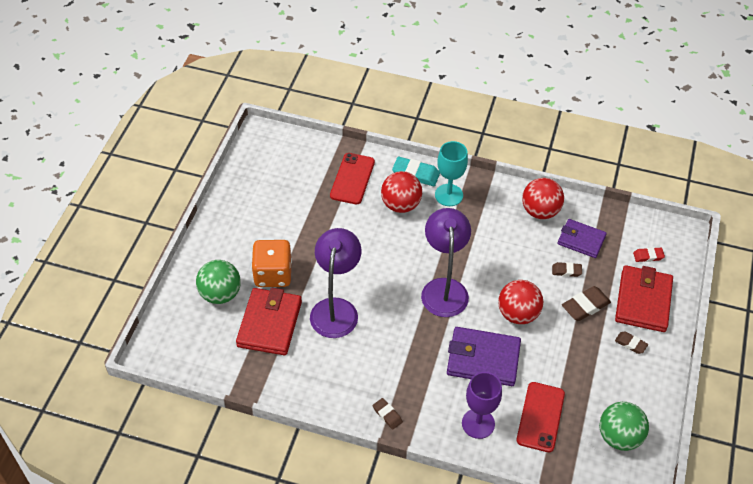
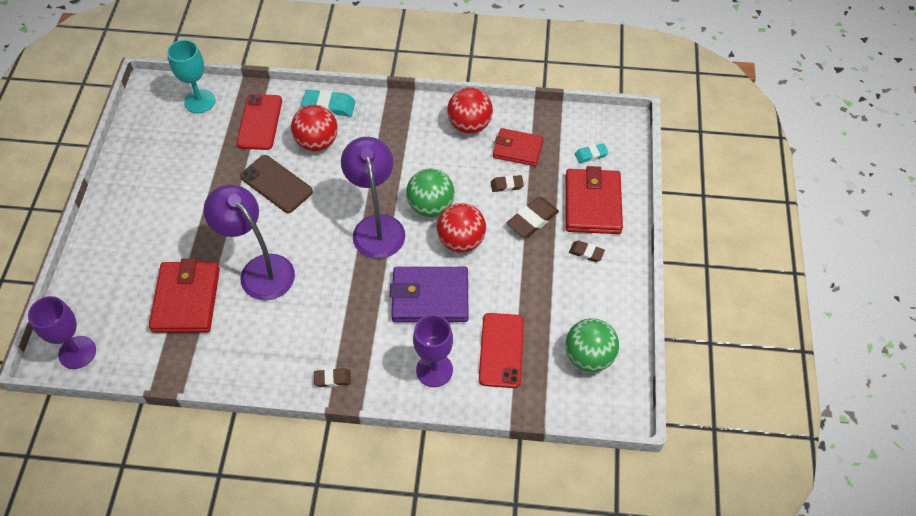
camera: 10 degrees left, 5 degrees up
green ball [196,260,241,304] -> green ball moved to [406,168,455,217]
orange dice [251,240,292,287] -> none
purple lamp [310,228,362,338] -> purple lamp turned 45 degrees counterclockwise [203,185,295,300]
brown eraser [373,398,403,430] -> brown eraser turned 45 degrees counterclockwise [314,368,351,387]
turquoise goblet [435,141,468,206] -> turquoise goblet moved to [167,40,215,113]
purple wallet [558,219,607,258] -> red wallet [493,128,543,166]
red eraser [633,247,665,262] -> turquoise eraser [575,143,608,163]
none -> purple goblet [28,296,96,369]
none -> brown phone [240,155,313,213]

